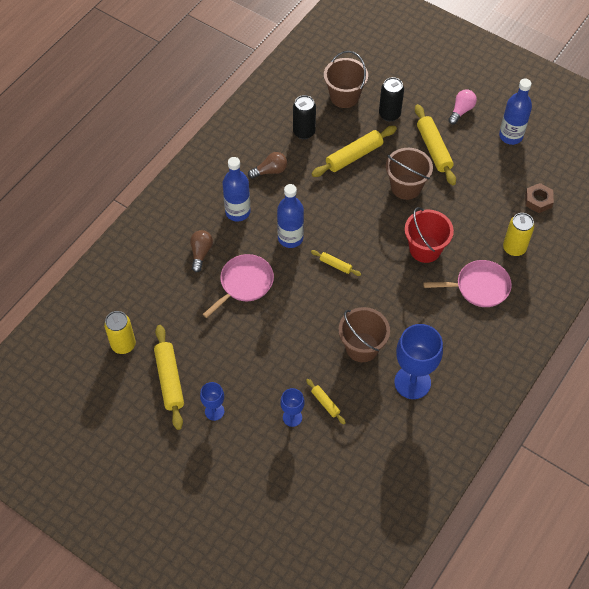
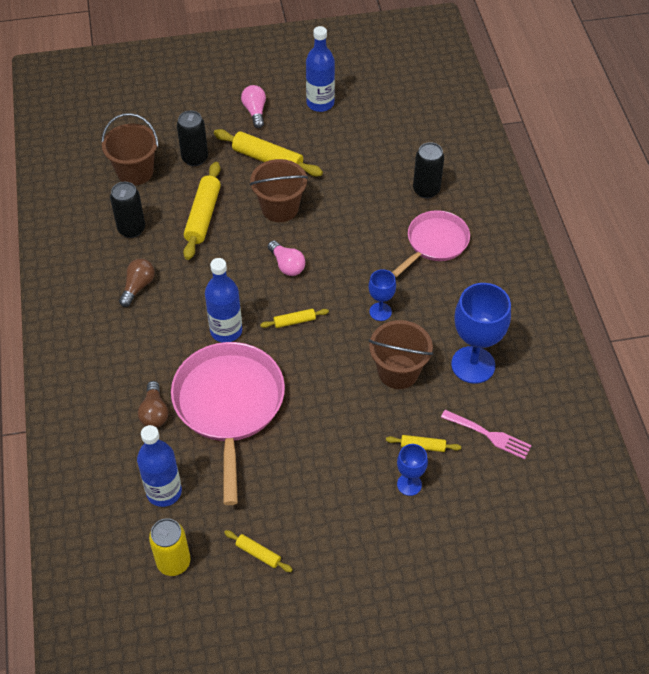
camera: 45 degrees left, 5 degrees down
yellow rolling pin [154,325,184,430] -> yellow rolling pin [224,530,293,572], size x0.52
brown light bulb [190,230,213,272] -> brown light bulb turned 150 degrees counterclockwise [138,381,168,428]
blue goblet [200,382,224,421] -> blue goblet moved to [368,269,396,321]
pink pan [203,254,274,318] -> pink pan [171,342,285,505], size x1.64
blue bottle [223,157,250,221] -> blue bottle moved to [137,425,182,507]
red bucket [405,207,454,263] -> none
yellow can [503,213,534,256] -> black can [413,142,444,199]
brown nut [525,183,554,213] -> none
none -> pink light bulb [268,240,305,276]
none -> pink fork [441,410,532,459]

